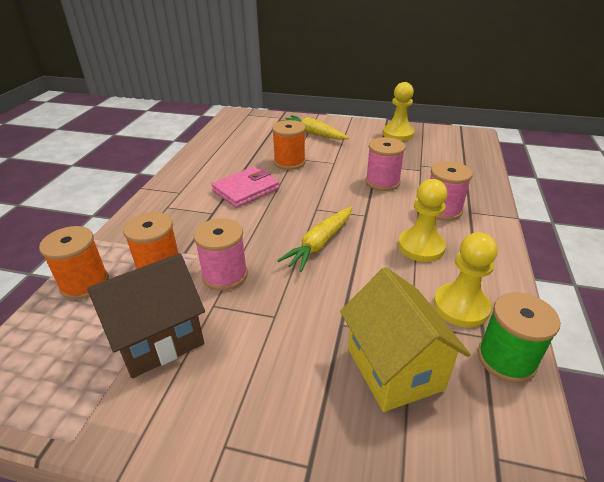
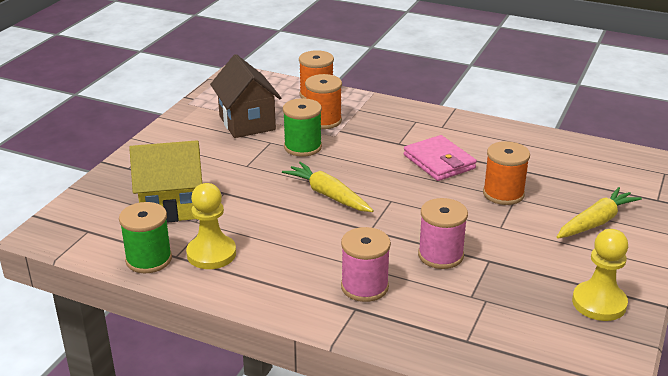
camera: 100 degrees right, 5 degrees down
pink spool [194,218,248,290] -> green spool [283,98,322,157]
yellow pawn [398,179,447,262] -> none

